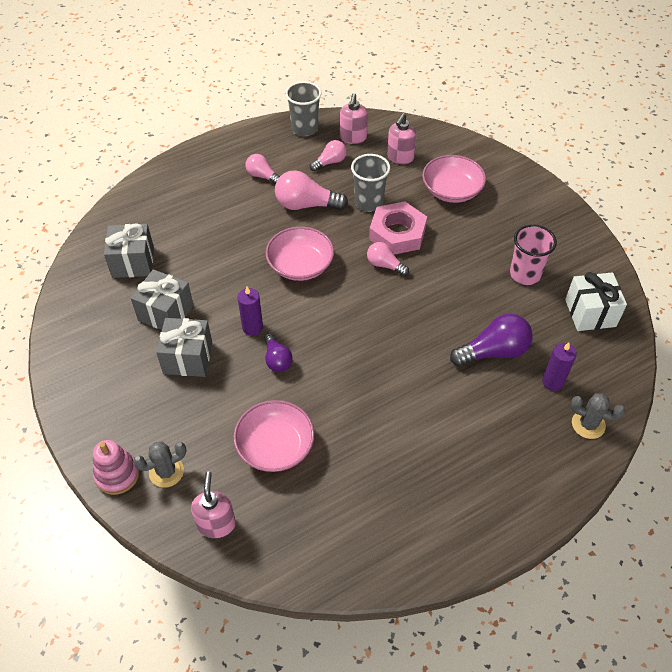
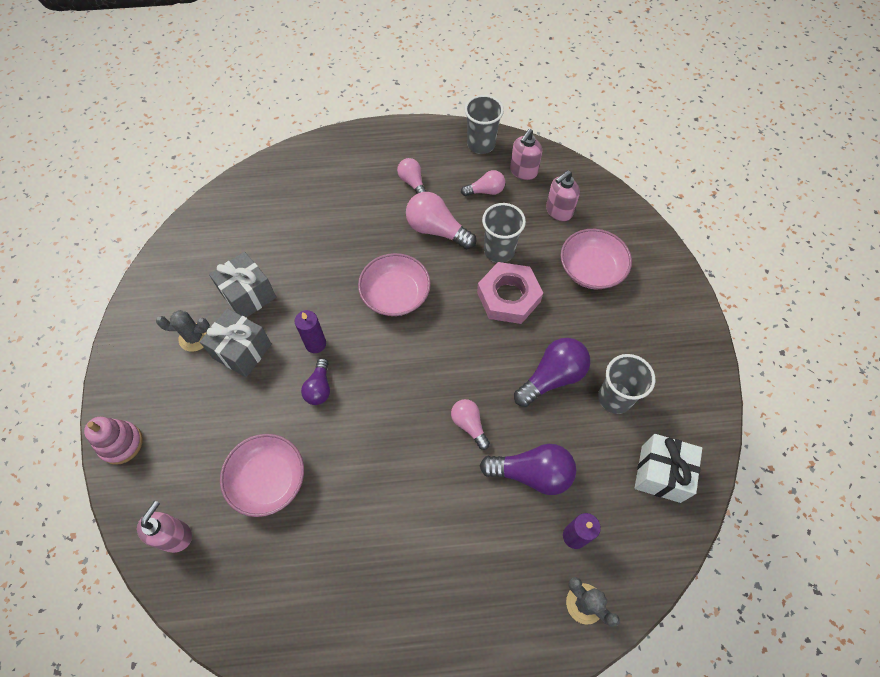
camera: 25 degrees right, 10 degrees up
grey gift [104,223,154,278] -> none
grey cactus [133,441,186,488] -> grey cactus moved to [156,310,210,352]
pink light bulb [367,242,409,276] -> pink light bulb moved to [451,399,490,450]
pink cup [510,224,557,285] -> grey cup [598,354,655,414]
none -> purple light bulb [514,338,590,407]

